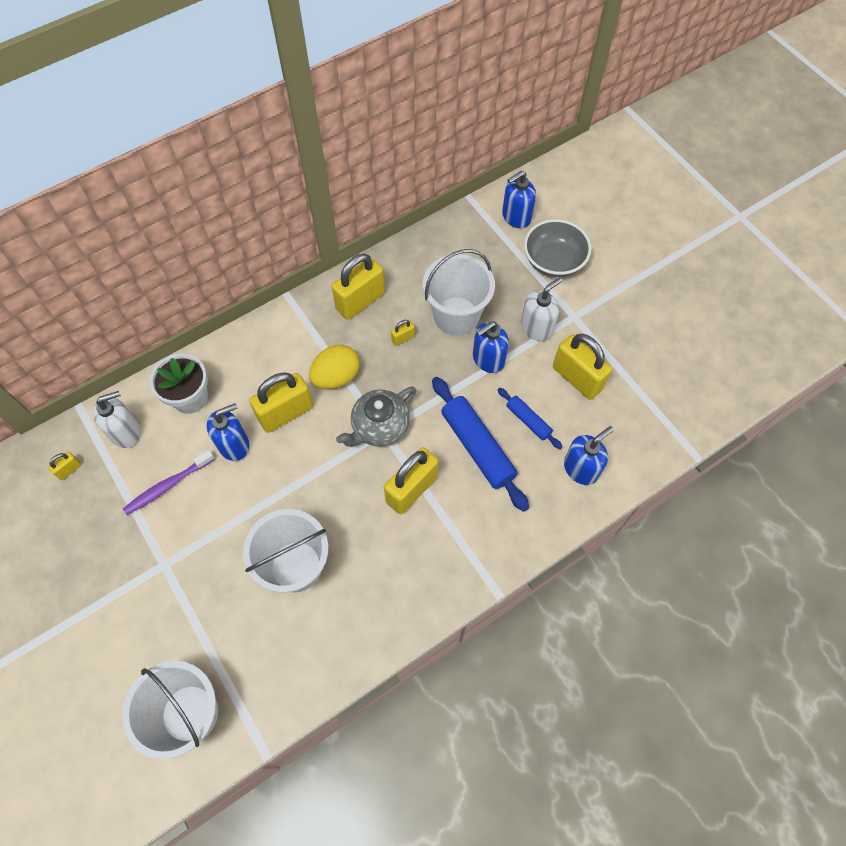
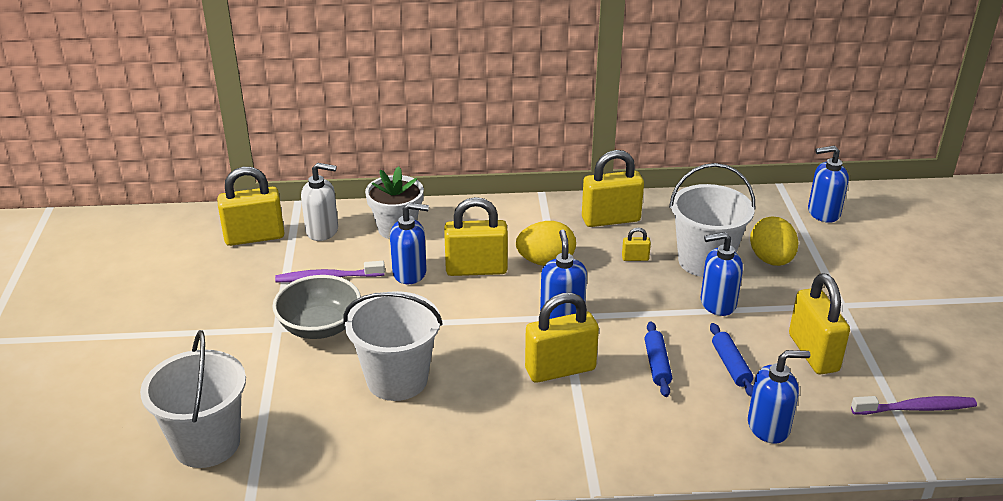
camera: 30 degrees right, 30 degrees down
yellow padlock [48,452,82,480] -> yellow padlock [217,167,285,246], size x2.26
grey teapot [336,386,417,447] -> blue soap dispenser [540,229,587,319]
blue rolling pin [432,377,529,512] -> blue rolling pin [645,321,672,397], size x0.54
white soap dispenser [521,277,562,341] -> none
grey bowl [524,219,592,277] -> grey bowl moved to [272,275,361,339]
none -> yellow egg [750,217,798,266]
none -> purple toothbrush [851,396,977,415]

